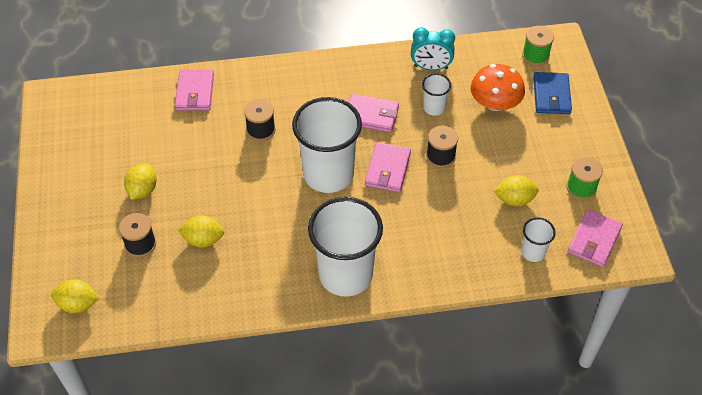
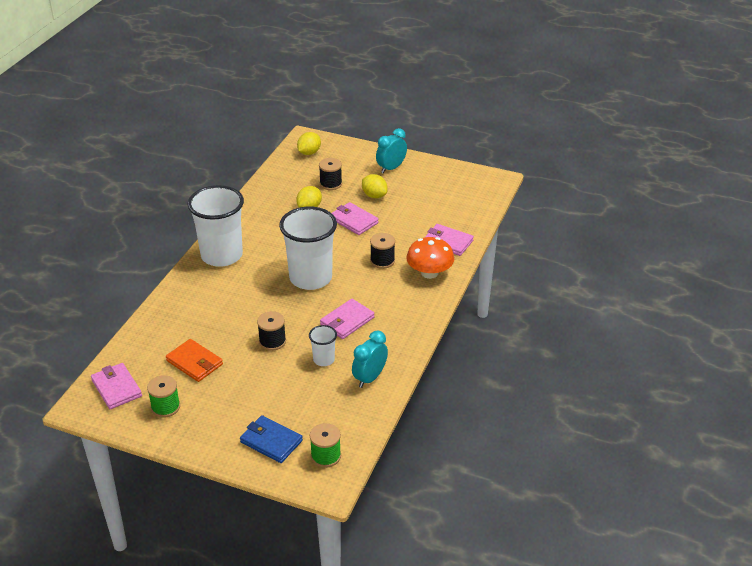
camera: 120 degrees right, 15 degrees down
pink wallet [365,142,411,192] -> pink wallet moved to [332,202,379,235]
orange mushroom [471,64,525,111] -> orange mushroom moved to [406,237,454,279]
yellow lemon [493,175,539,206] -> orange wallet [166,339,223,382]
white cup [521,217,556,262] -> none
none -> turquoise clock [376,128,407,174]

